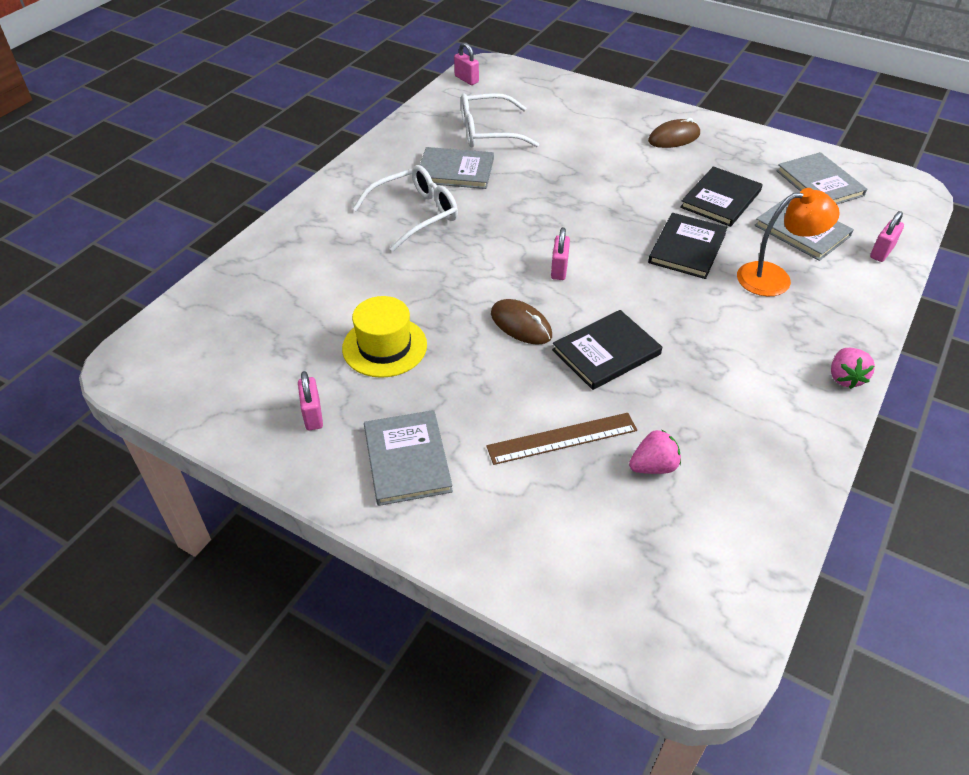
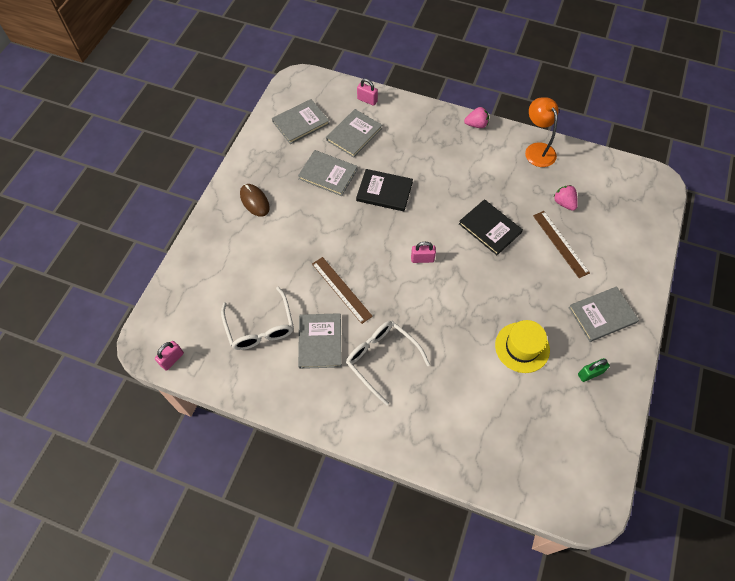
camera: 100 degrees left, 15 degrees up
pink padlock [298,371,323,430] -> green padlock [578,358,610,382]
brown mouse [491,299,552,345] -> none
black book [680,166,763,227] -> grey book [298,150,358,196]
orange lamp [737,188,840,296] -> orange lamp moved to [525,97,559,167]
none -> brown ruler [312,257,373,324]

